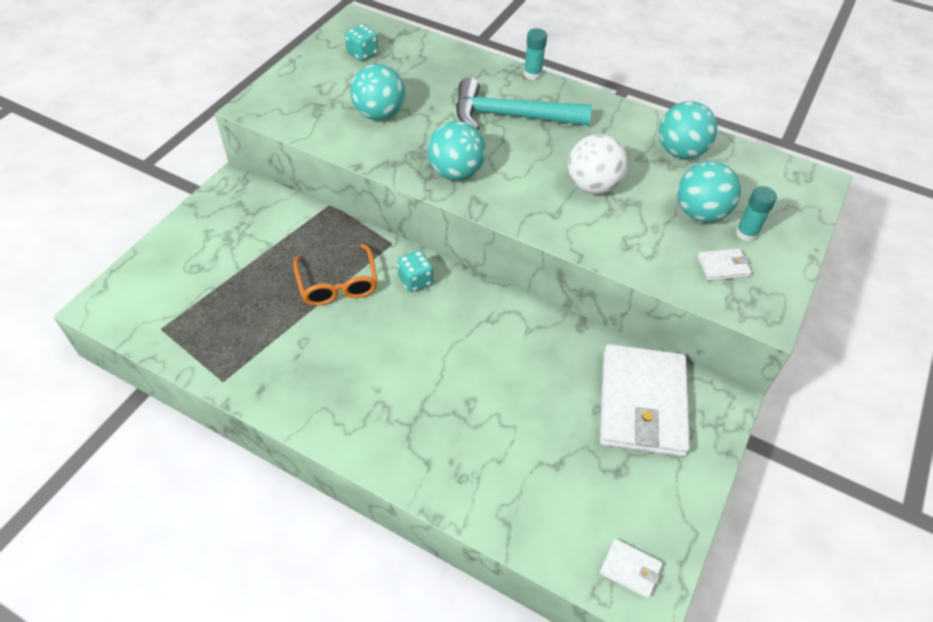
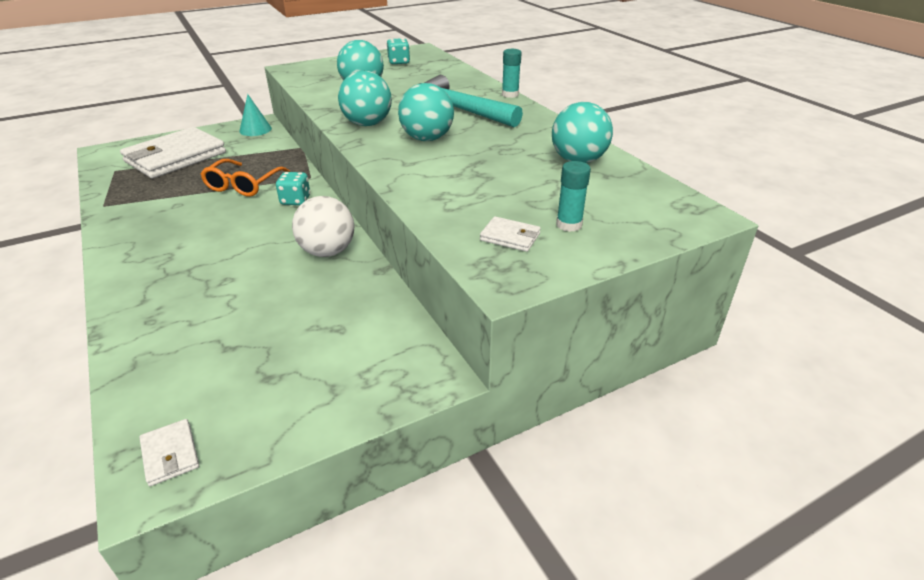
camera: 35 degrees right, 15 degrees down
white ball [568,134,628,194] -> white ball moved to [292,196,354,257]
white wallet [600,344,690,457] -> white wallet moved to [120,127,226,178]
turquoise ball [678,161,741,223] -> turquoise ball moved to [398,83,454,141]
none -> turquoise cone [239,94,272,136]

